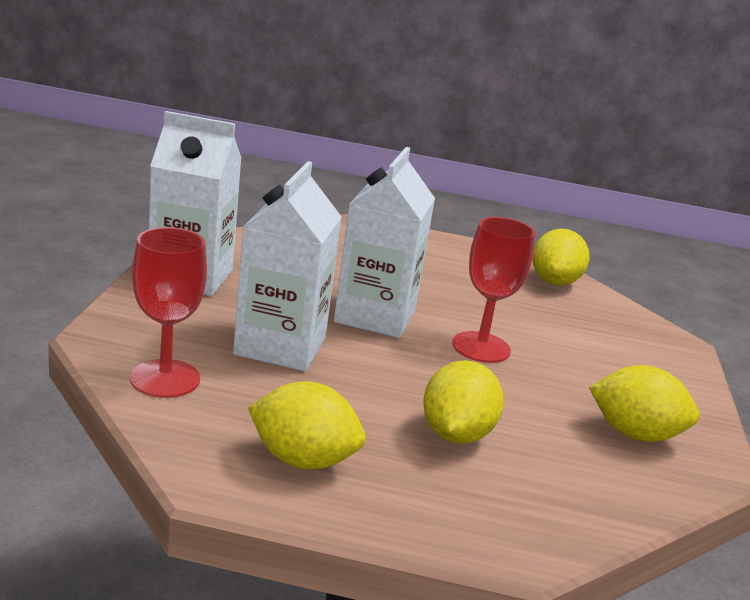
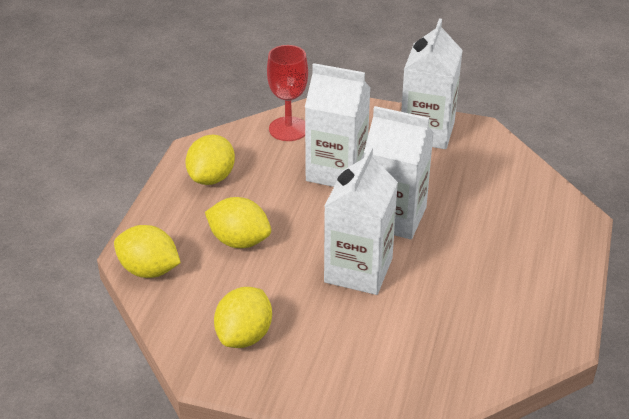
camera: 100 degrees right, 15 degrees up
red goblet [452,217,535,363] -> white carton [324,146,398,295]
yellow lemon [533,228,590,286] -> yellow lemon moved to [114,225,181,278]

